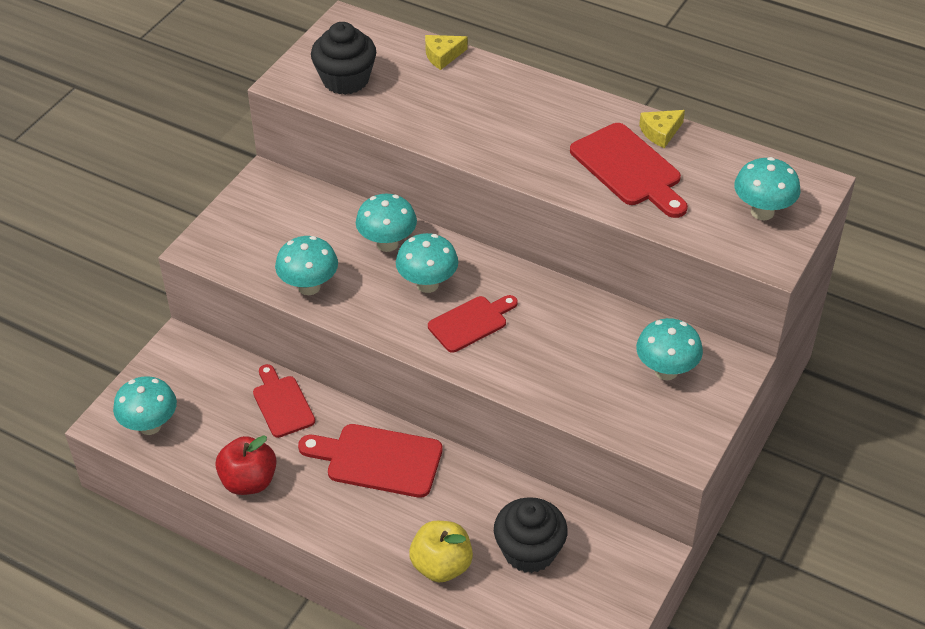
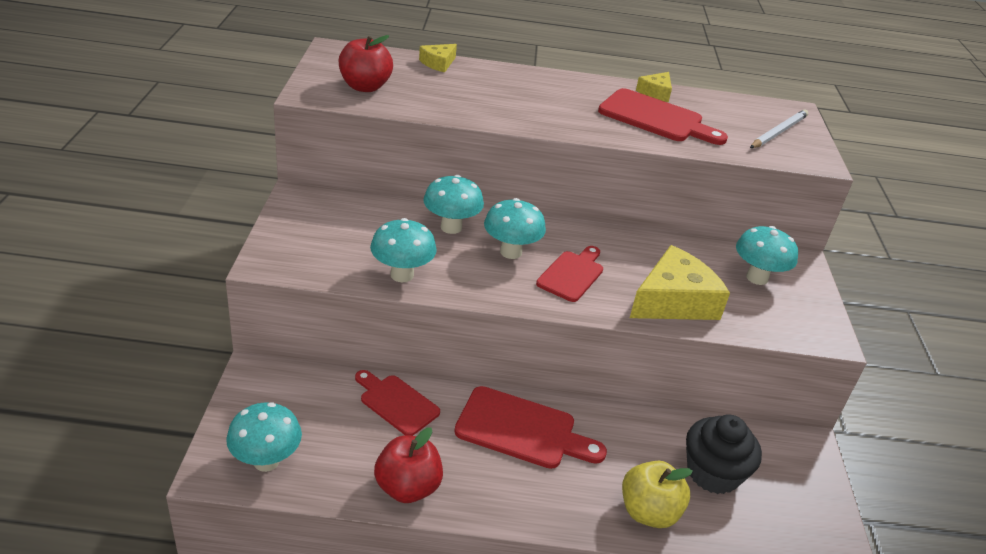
camera: 30 degrees left, 10 degrees down
red cutting board [298,424,443,498] -> red cutting board turned 150 degrees counterclockwise [454,386,607,469]
black cupcake [311,22,376,95] -> red apple [339,35,393,92]
turquoise mushroom [734,157,800,220] -> white pencil [750,109,808,148]
none -> yellow cheese [630,245,730,320]

